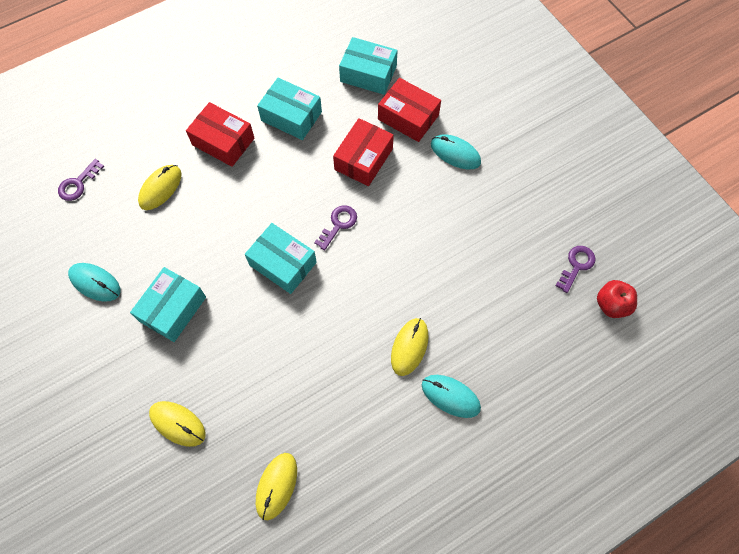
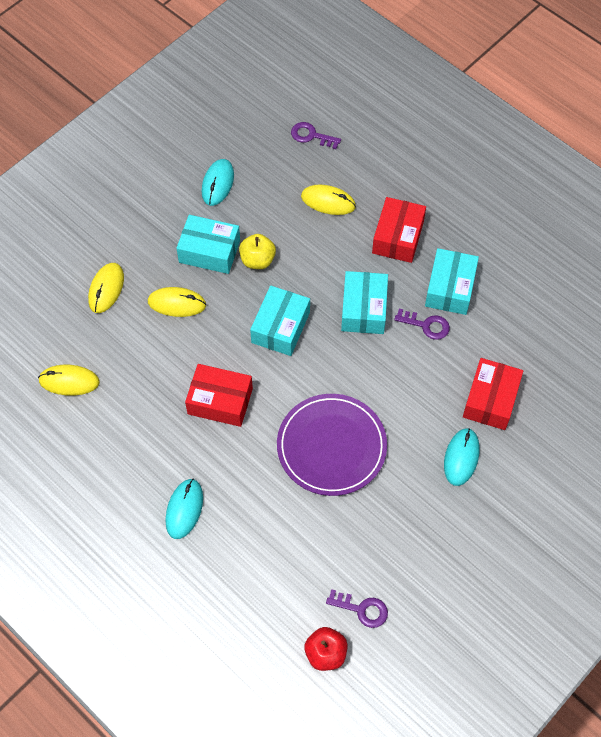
camera: 75 degrees right, 5 degrees down
purple key [314,205,357,250] -> purple key moved to [394,308,450,340]
red box [333,118,394,186] -> red box moved to [185,364,253,427]
turquoise box [339,37,398,95] -> turquoise box moved to [341,271,388,334]
yellow mouse [391,318,428,376] -> yellow mouse moved to [148,287,206,317]
none -> yellow apple [239,234,276,269]
none -> purple plate [277,394,387,496]

